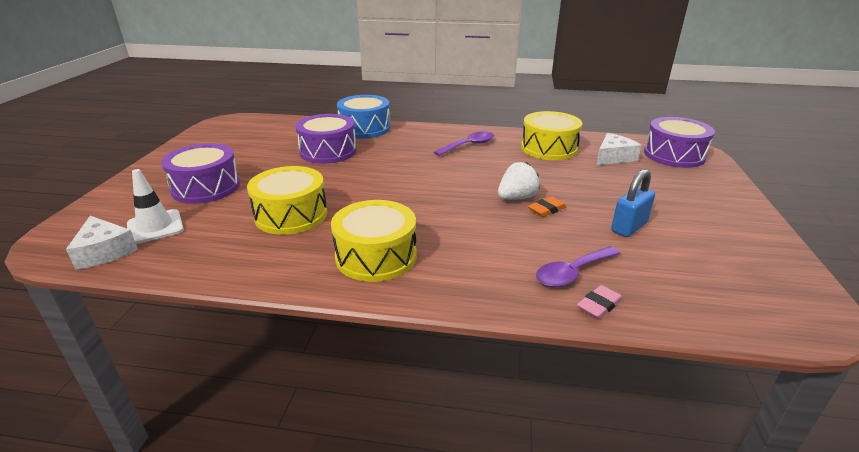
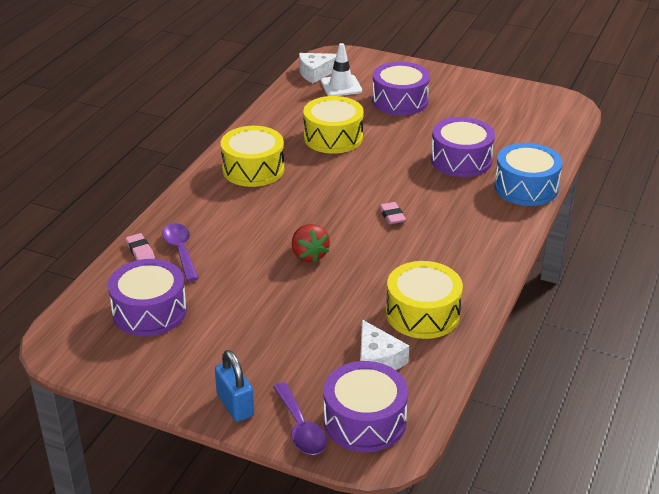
camera: 105 degrees right, 5 degrees up
purple spoon [434,132,494,156] -> purple spoon moved to [273,382,327,455]
white strawberry [498,162,540,199] -> red strawberry [292,224,330,263]
orange eraser [528,196,566,217] -> none
blue padlock [611,169,655,237] -> blue padlock moved to [215,350,254,422]
none -> purple drum [108,259,187,336]
none -> pink eraser [379,202,406,224]

